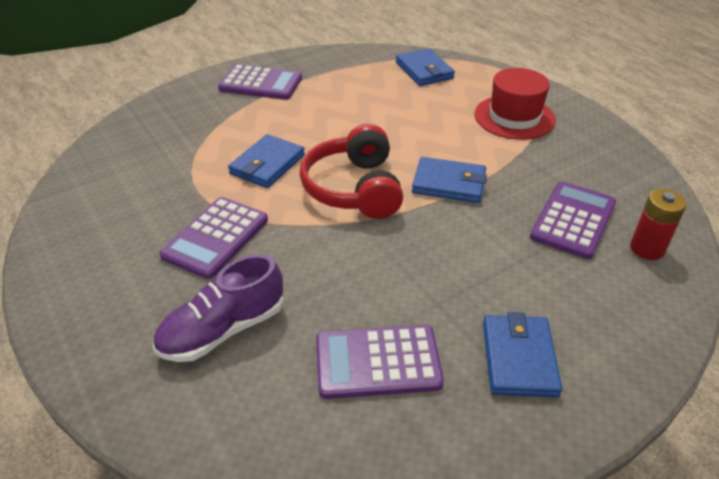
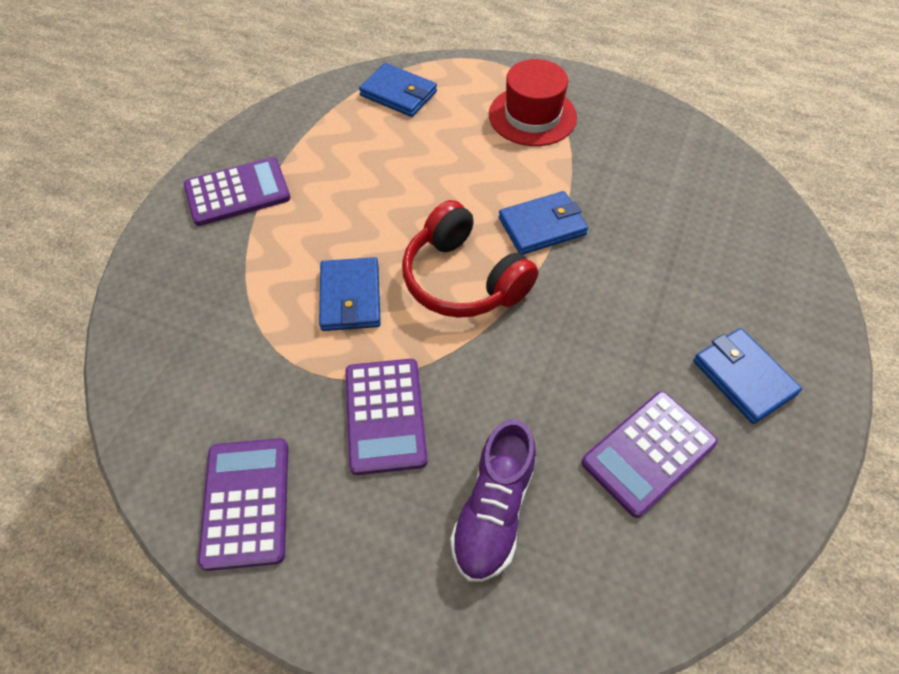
camera: 35 degrees left, 15 degrees up
purple calculator [530,181,616,259] -> purple calculator moved to [198,438,288,571]
red battery [630,189,687,260] -> none

